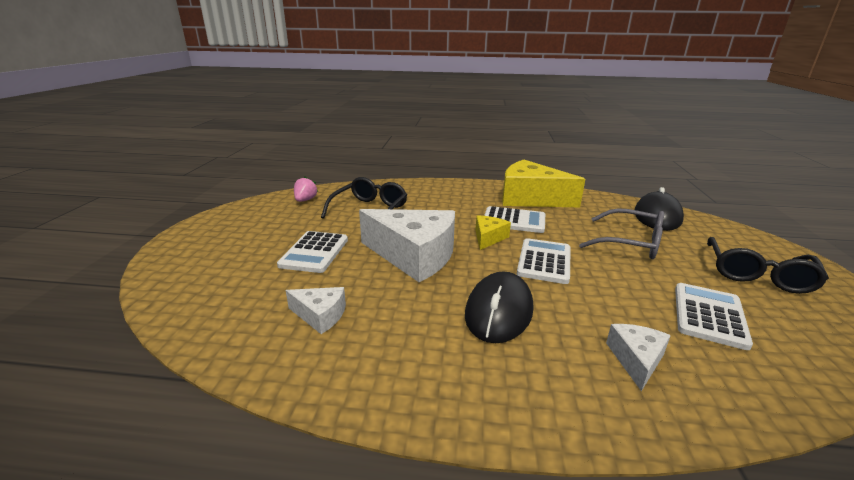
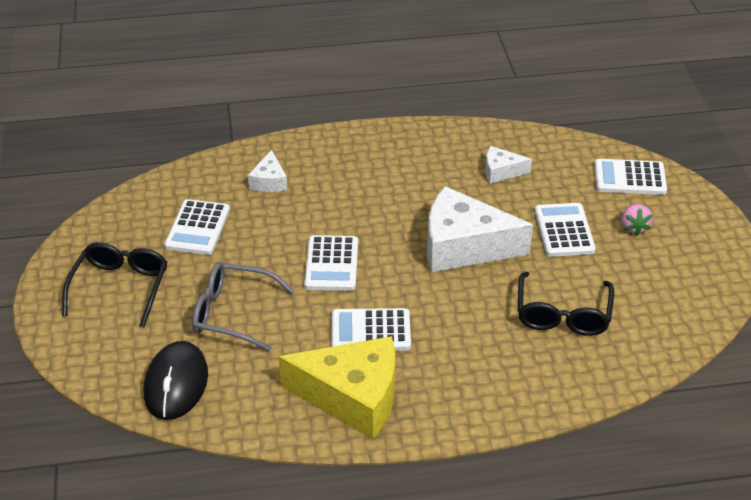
camera: 165 degrees right, 15 degrees up
pink strawberry [294,177,318,202] -> pink strawberry moved to [621,204,653,236]
black mouse [465,271,533,343] -> none
yellow cheese [476,215,511,250] -> none
none -> white calculator [594,159,667,195]

